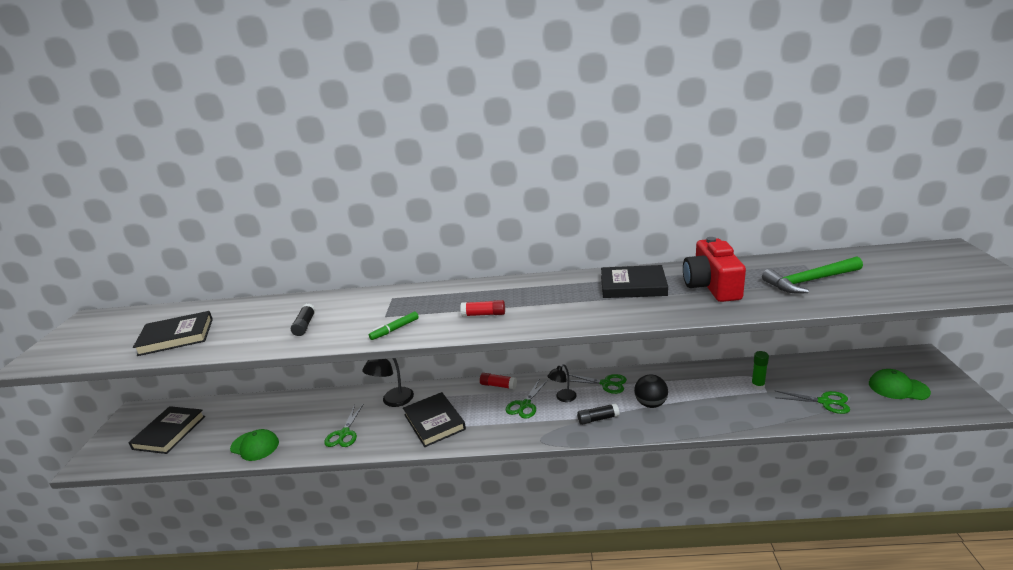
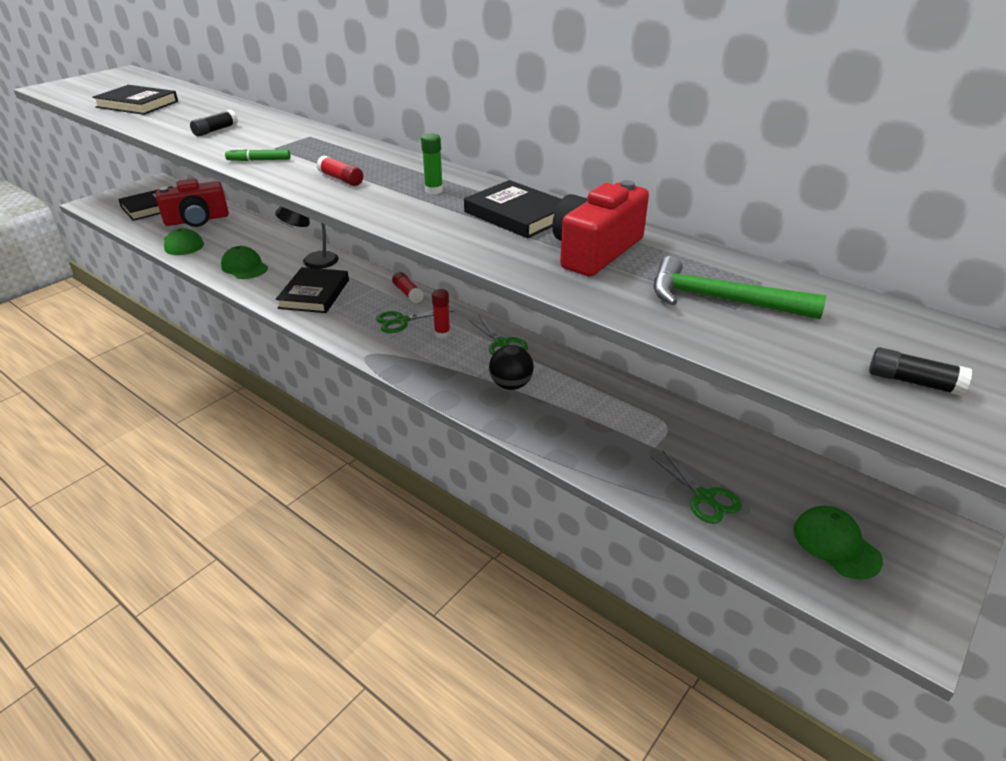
camera: 35 degrees right, 10 degrees up
green scissors [324,405,363,447] -> green cap [221,246,268,279]
black lamp [548,364,577,402] -> red glue stick [432,289,450,338]
black glue stick [577,403,619,425] -> black glue stick moved to [869,347,972,396]
green glue stick [751,351,769,390] -> green glue stick moved to [421,133,443,194]
none -> red camera [156,179,229,227]

